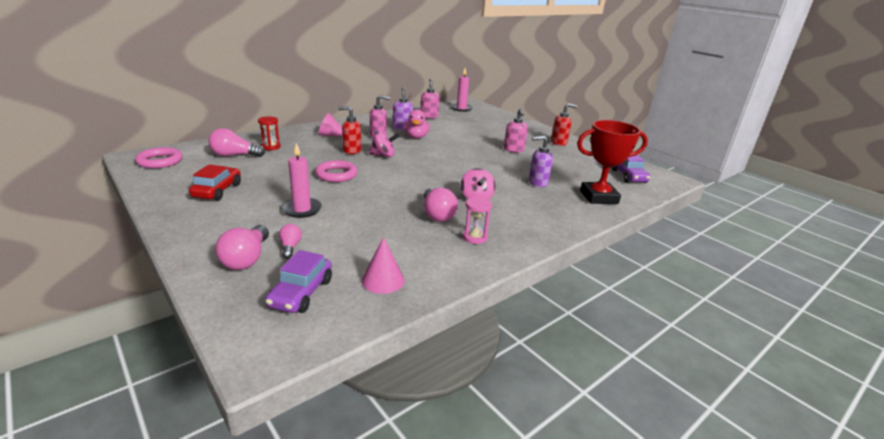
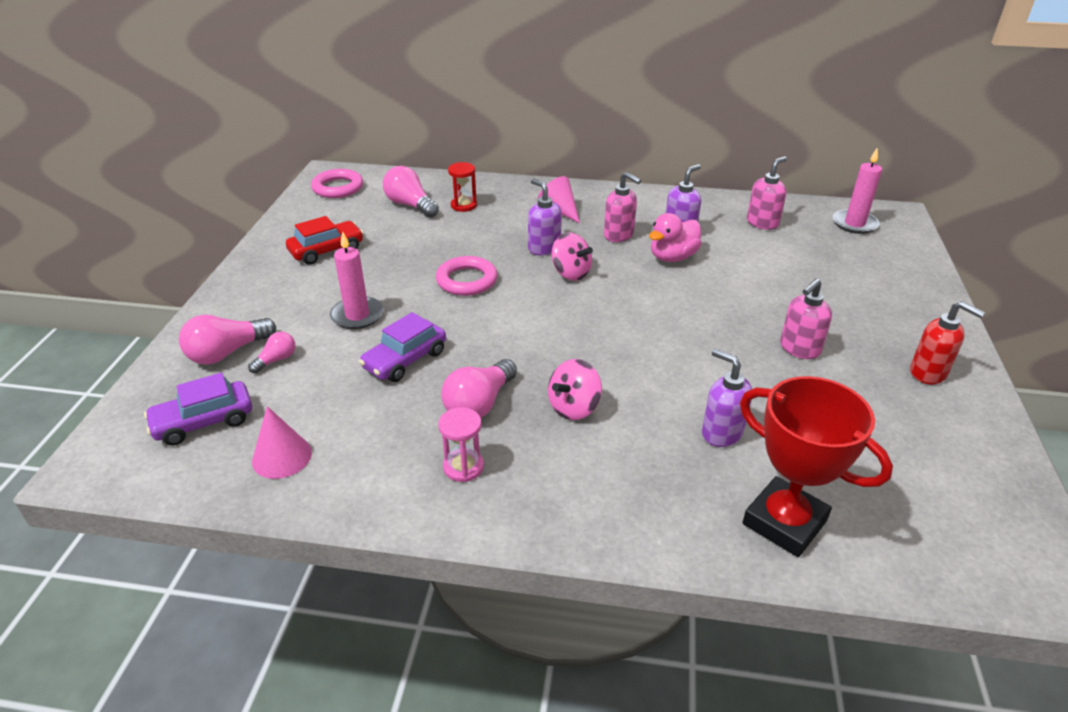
camera: 50 degrees right, 10 degrees up
red soap dispenser [338,106,361,154] -> purple soap dispenser [528,178,562,255]
purple car [612,155,650,183] -> purple car moved to [359,312,446,382]

